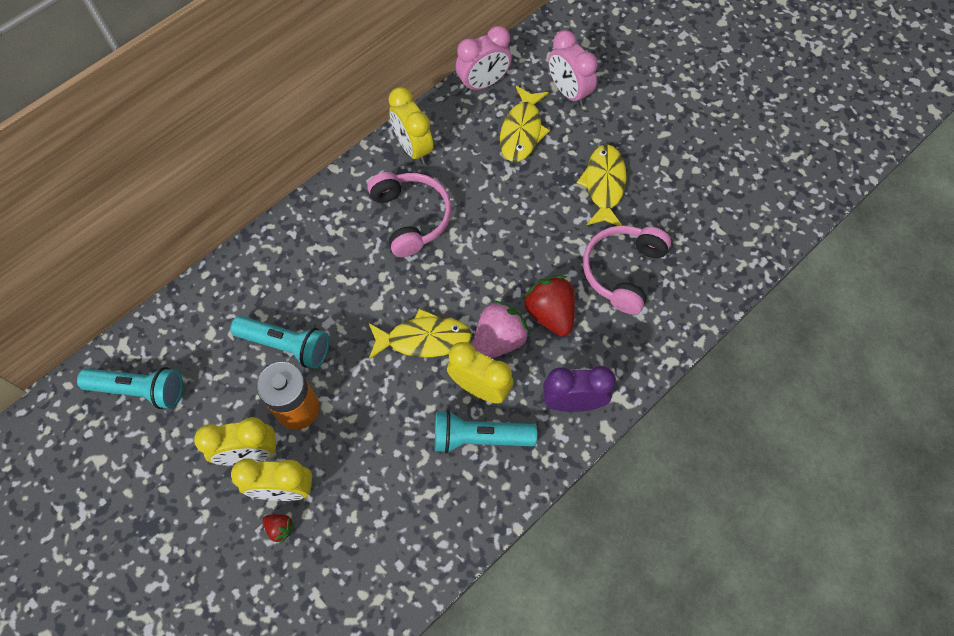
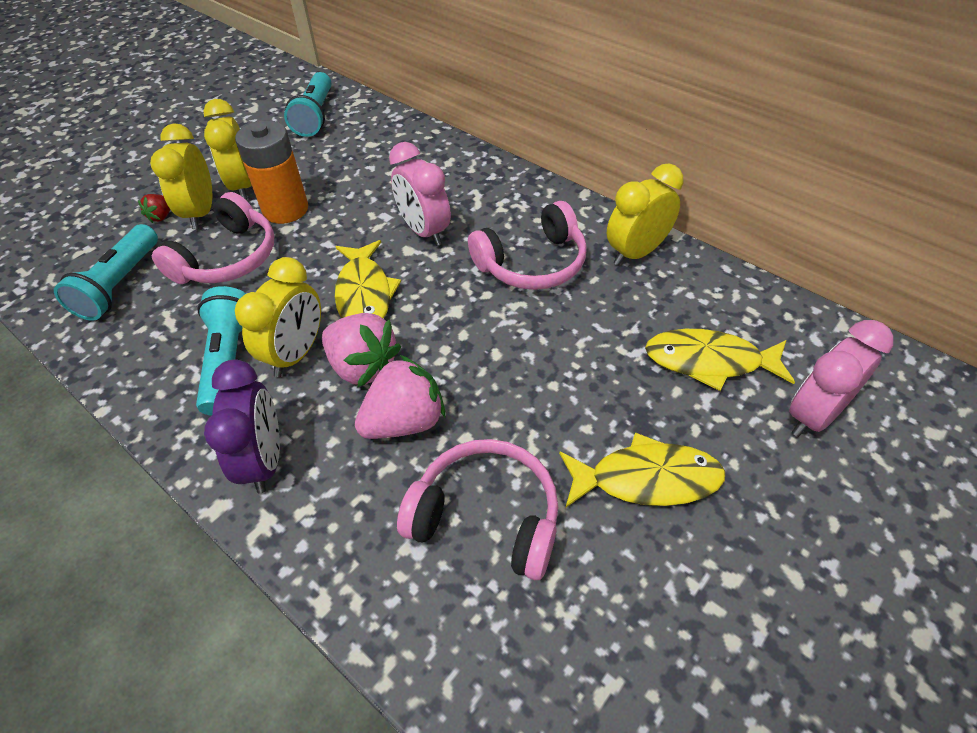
camera: 85 degrees right, 15 degrees down
turquoise flashlight [231,316,329,369] -> turquoise flashlight moved to [54,224,158,321]
pink clock [456,26,512,92] -> pink clock moved to [389,142,451,246]
red strawberry [522,276,575,336] -> pink strawberry [355,355,446,439]
none -> pink headphones [152,192,274,284]

